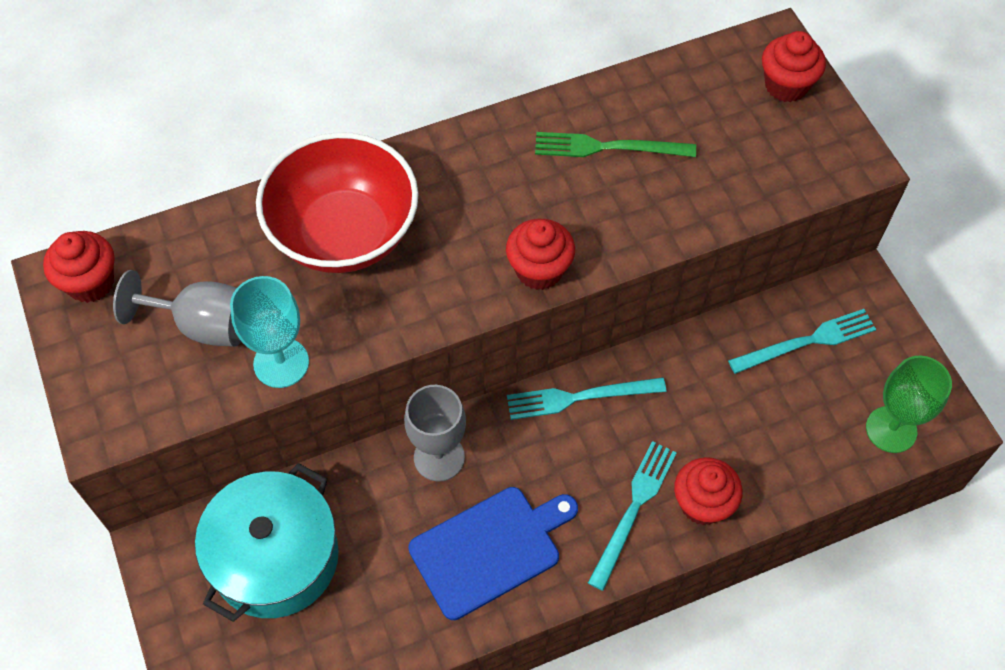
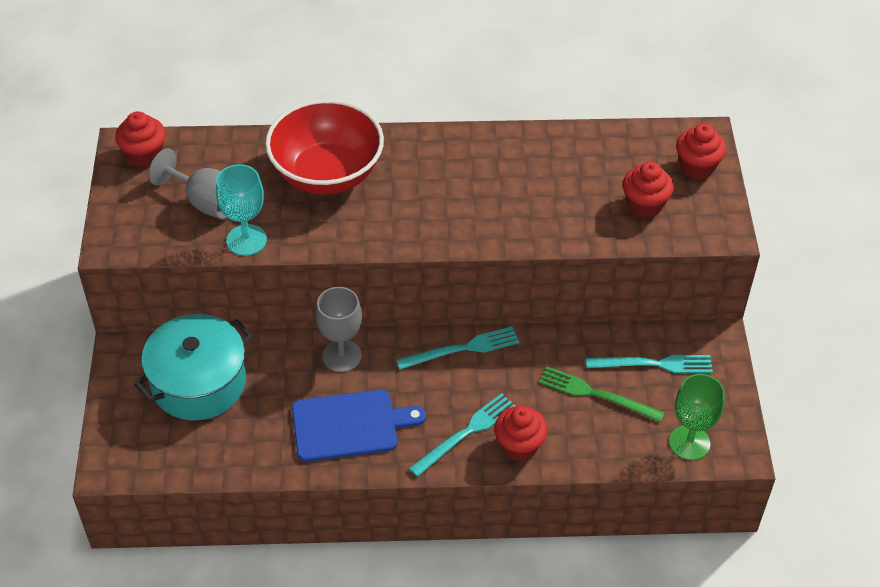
camera: 20 degrees right, 10 degrees down
red cupcake [506,219,575,290] -> red cupcake moved to [623,162,674,218]
turquoise fork [507,377,666,420] -> turquoise fork turned 150 degrees clockwise [396,327,519,370]
green fork [535,132,696,157] -> green fork moved to [539,366,665,422]

